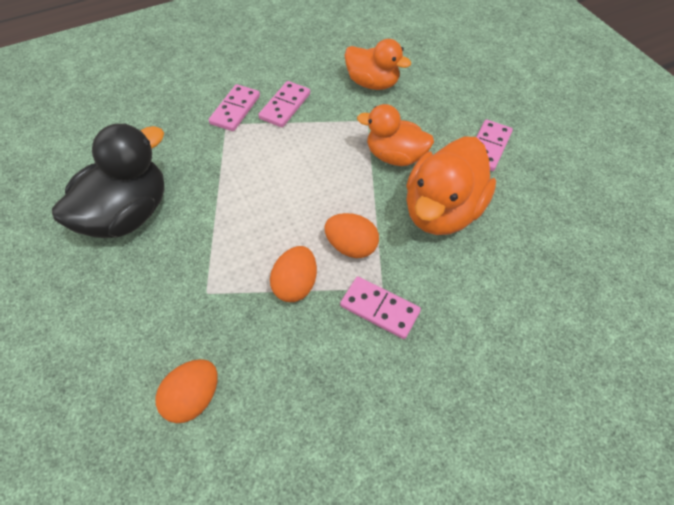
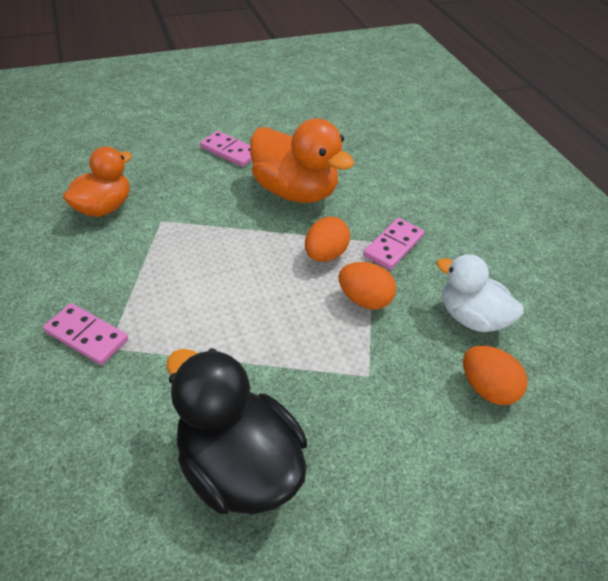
camera: 85 degrees left, 10 degrees down
pink domino [259,81,310,127] -> none
orange duck [357,104,434,166] -> none
none -> white duck [437,254,524,332]

